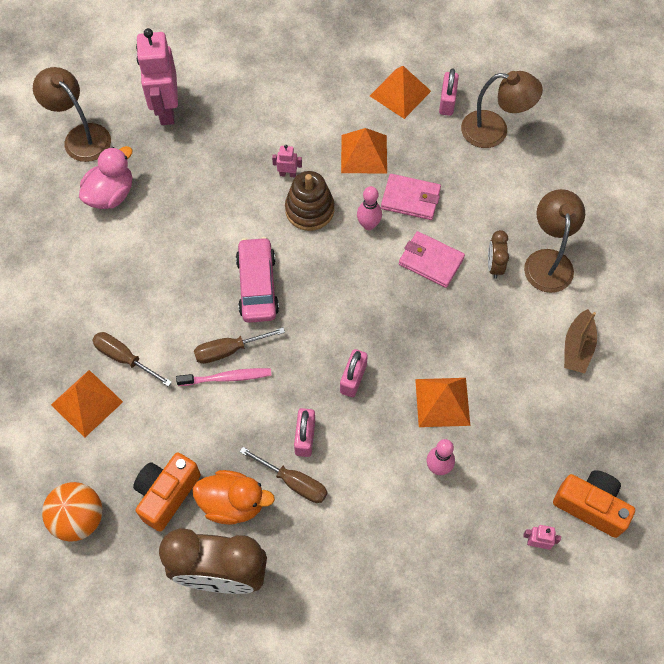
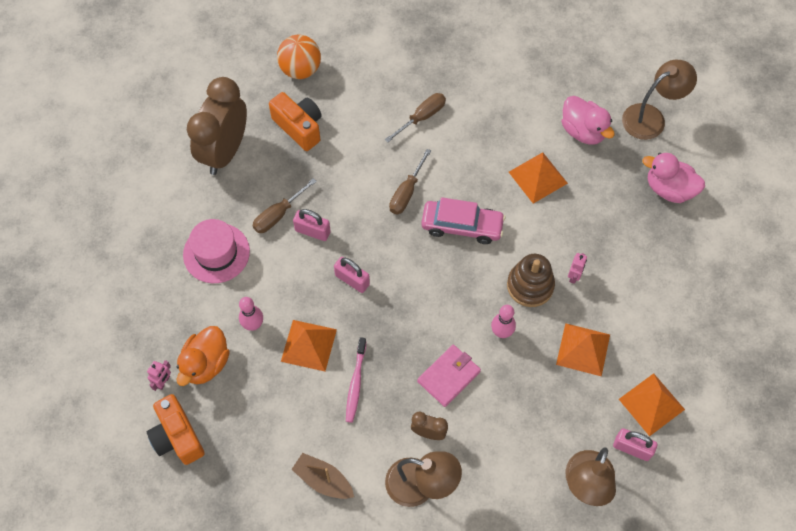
camera: 105 degrees right, 0 degrees up
orange pyramid [51,370,123,438] -> orange pyramid moved to [509,152,568,204]
pink robot [136,28,178,125] -> pink duck [642,153,705,203]
pink toothbrush [176,368,271,386] -> pink toothbrush moved to [346,337,366,423]
orange duck [193,470,275,525] -> orange duck moved to [177,326,230,386]
brown screwdriver [194,327,285,364] -> brown screwdriver turned 150 degrees counterclockwise [389,149,431,215]
pink wallet [381,174,441,220] -> none
orange camera [553,470,635,538] -> orange camera turned 105 degrees clockwise [147,394,205,465]
none -> pink hat [183,219,250,283]

